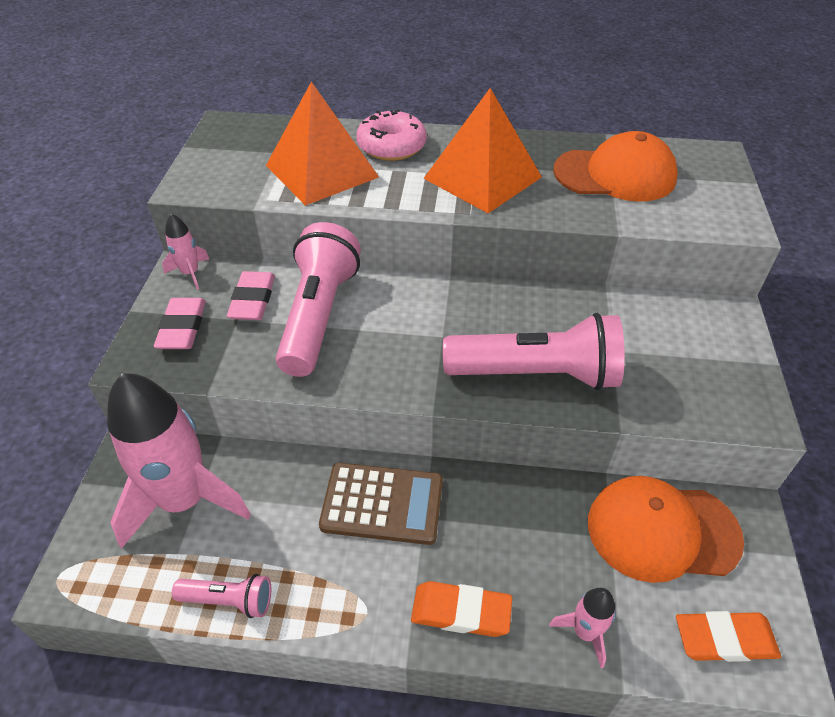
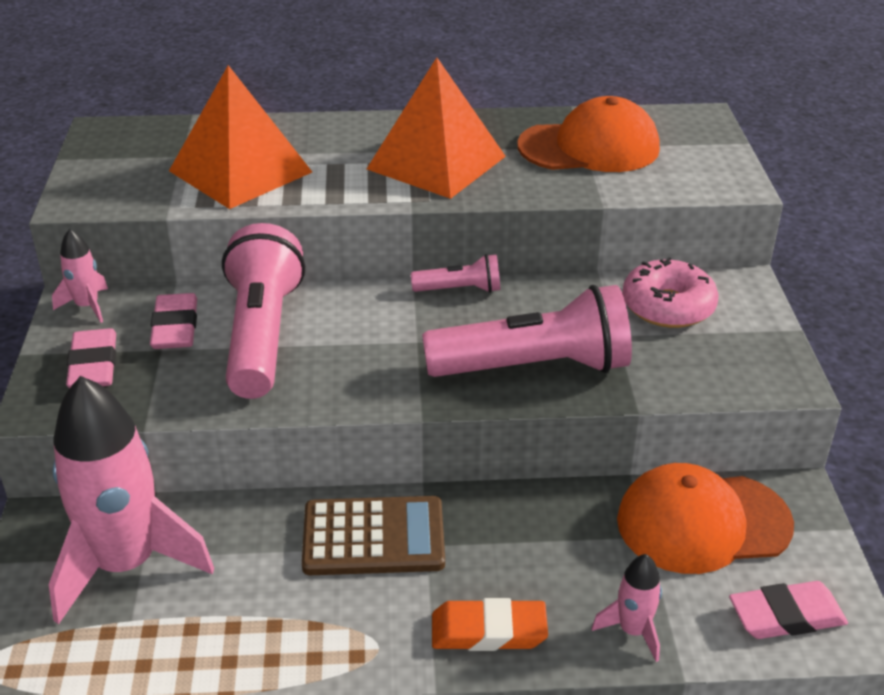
camera: 10 degrees left, 10 degrees down
pink flashlight [172,574,271,618] -> pink flashlight moved to [411,254,500,293]
pink donut [356,109,427,161] -> pink donut moved to [622,257,719,328]
orange eraser [676,611,781,662] -> pink eraser [729,581,848,639]

